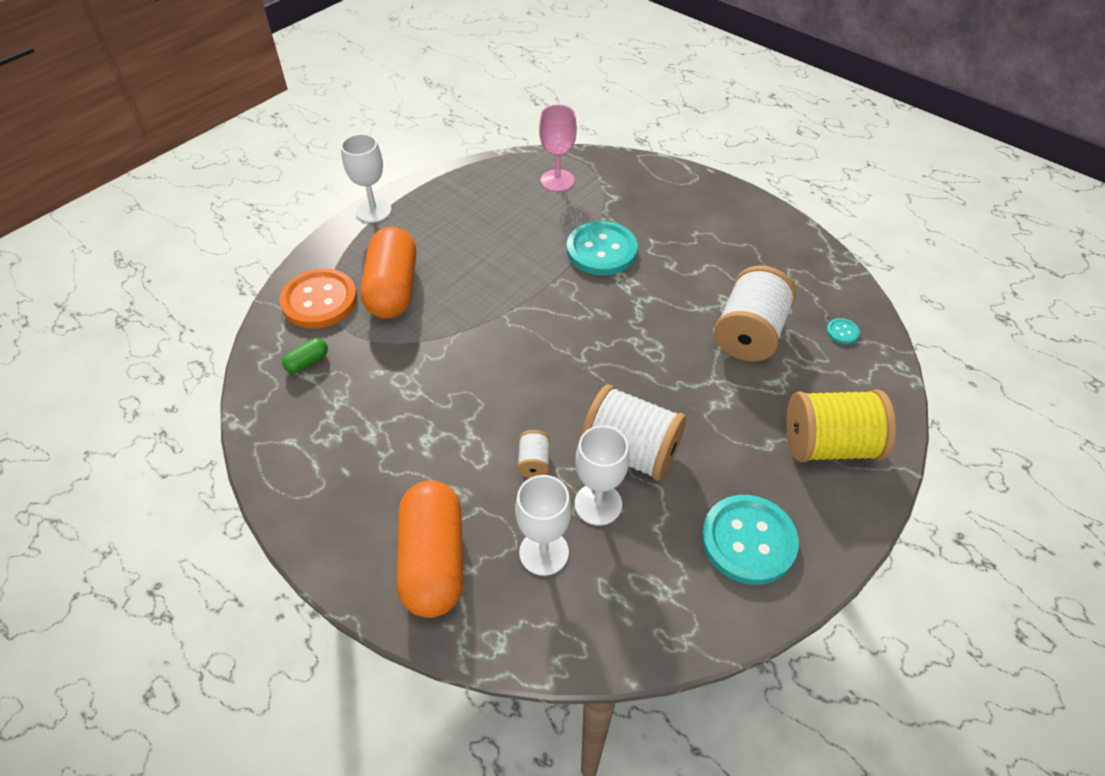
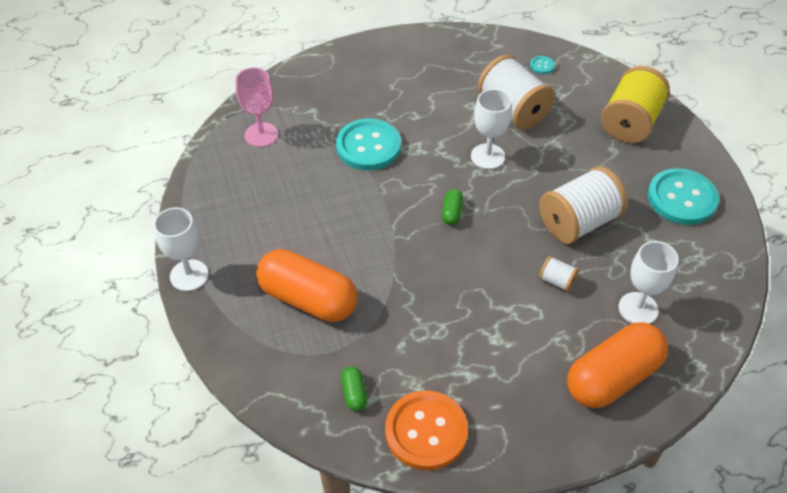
camera: 60 degrees left, 0 degrees up
orange button [279,268,357,329] -> orange button moved to [385,391,468,470]
orange capsule [397,481,464,618] -> orange capsule turned 60 degrees counterclockwise [567,322,668,408]
white goblet [575,425,629,526] -> white goblet moved to [471,89,512,169]
none -> green capsule [442,189,463,225]

